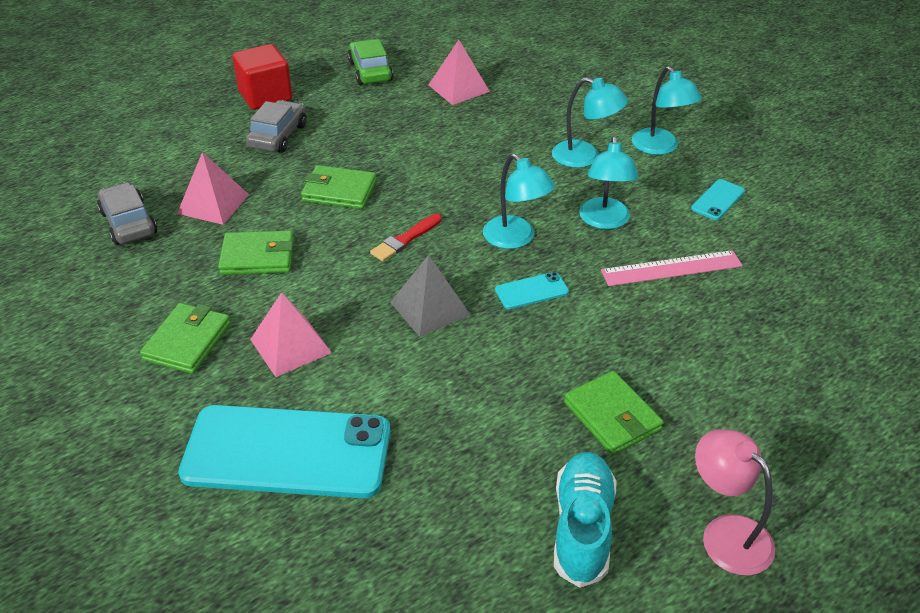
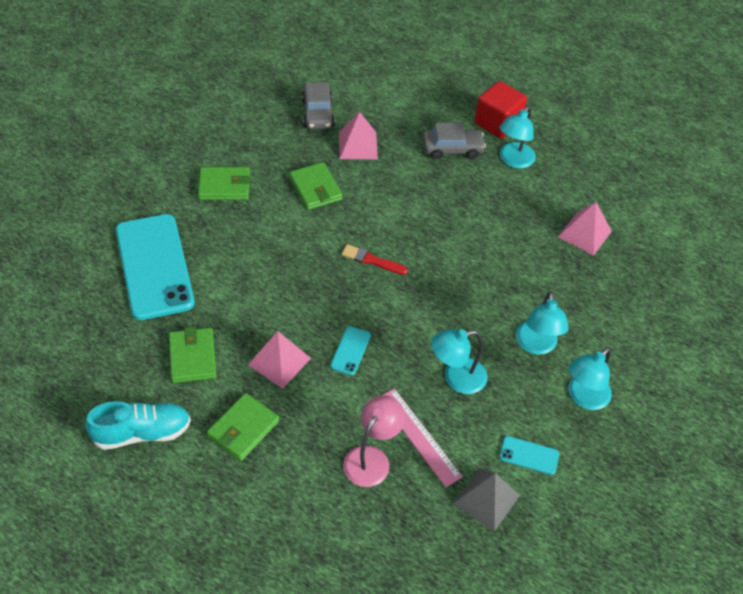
camera: 65 degrees right, 10 degrees up
grey car [97,182,157,245] -> grey car turned 135 degrees clockwise [302,82,335,129]
pink pyramid [250,292,332,377] -> pink pyramid moved to [248,331,311,389]
green wallet [301,165,376,209] -> green wallet moved to [169,327,217,383]
green car [348,39,393,85] -> none
grey pyramid [390,255,470,337] -> grey pyramid moved to [453,468,520,532]
turquoise lamp [483,154,555,249] -> turquoise lamp moved to [500,106,536,169]
turquoise phone [495,272,569,309] -> turquoise phone turned 60 degrees clockwise [330,326,371,375]
pink lamp [695,429,775,576] -> pink lamp moved to [343,395,405,487]

